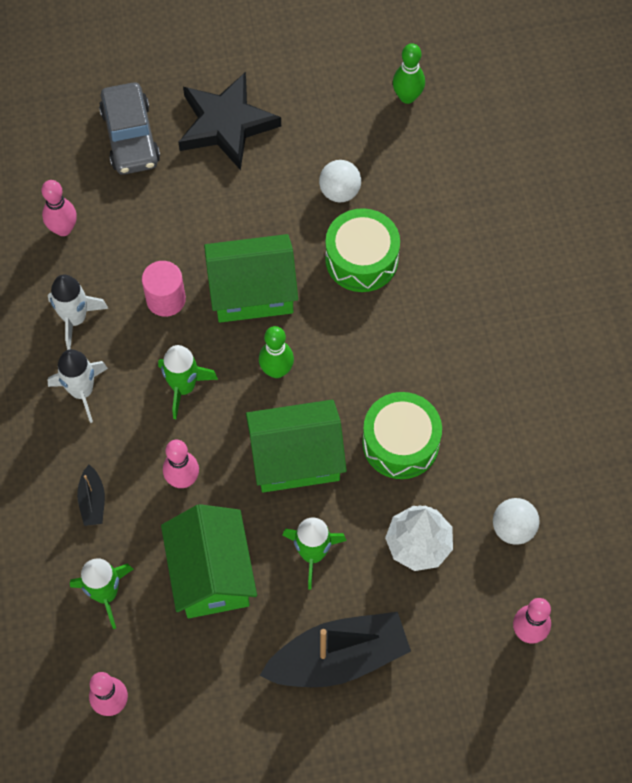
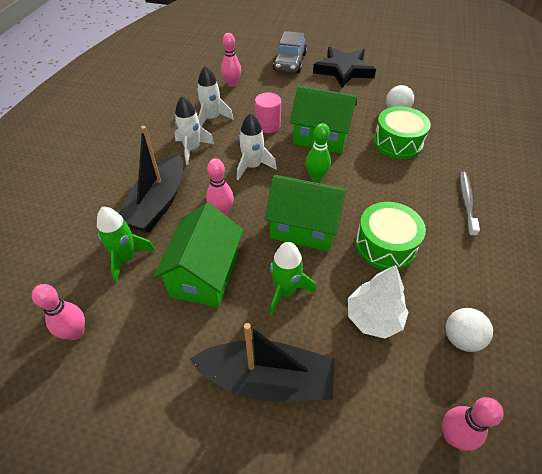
camera: 25 degrees right, 15 degrees down
black boat [77,465,105,526] -> black boat [119,126,183,232], size x2.23
green rocket [158,345,218,419] -> white rocket [237,113,277,180]
green bowling pin [393,43,425,104] -> none
none -> grey toothbrush [460,172,480,237]

